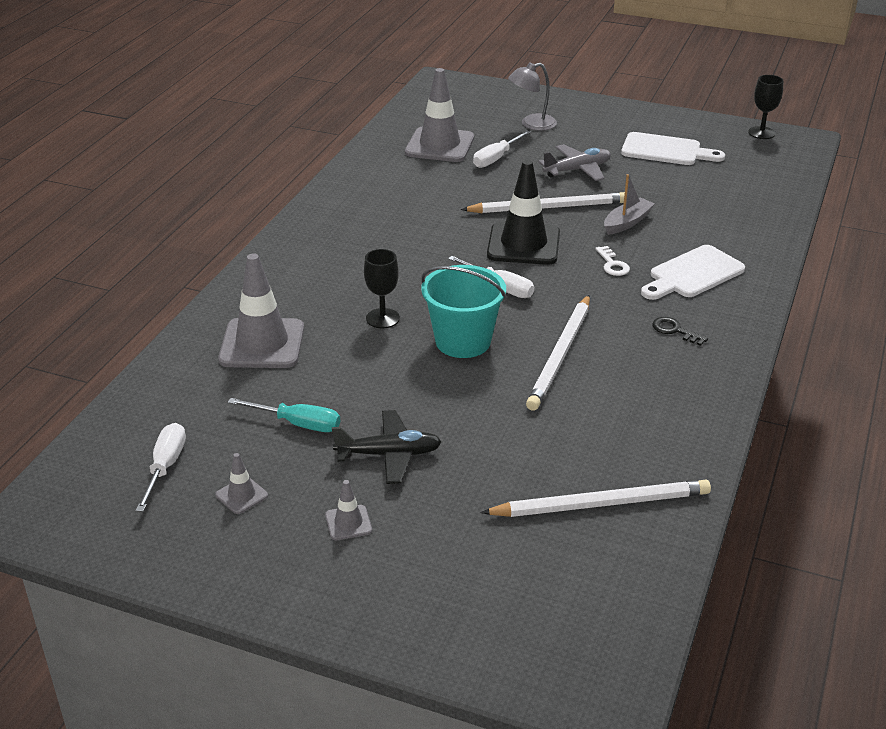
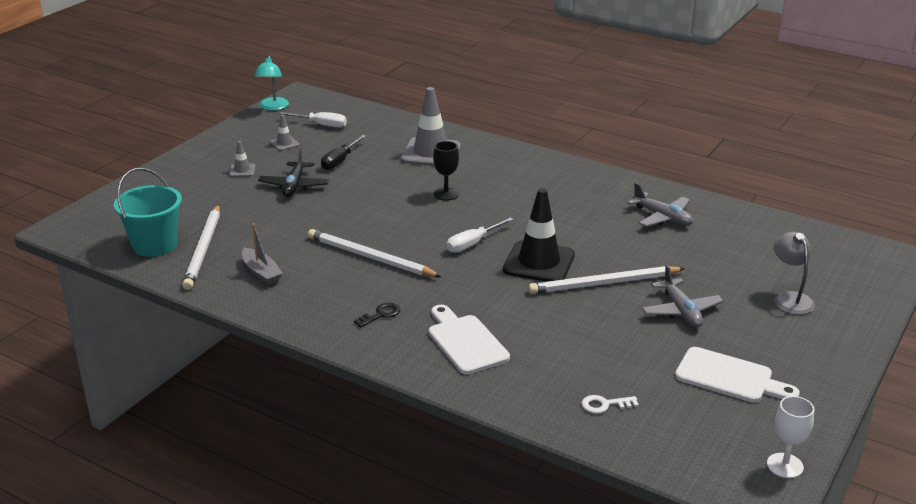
camera: 100 degrees right, 5 degrees down
turquoise screwdriver [228,398,340,432] -> black screwdriver [321,135,366,170]
grey traffic cone [405,68,474,162] -> none
turquoise bucket [421,265,506,358] -> turquoise bucket moved to [114,168,182,257]
white pencil [461,192,625,213] -> white pencil turned 75 degrees clockwise [528,266,685,294]
white screwdriver [473,130,531,168] -> none
white key [595,246,630,276] -> white key moved to [582,395,639,414]
grey boat [604,174,655,235] -> grey boat moved to [242,223,283,285]
white cutting board [621,132,725,165] -> white cutting board turned 90 degrees counterclockwise [675,347,800,403]
black goblet [748,75,783,139] -> white goblet [767,396,814,478]
none -> turquoise lamp [254,55,289,111]
none -> grey plane [627,183,693,227]

